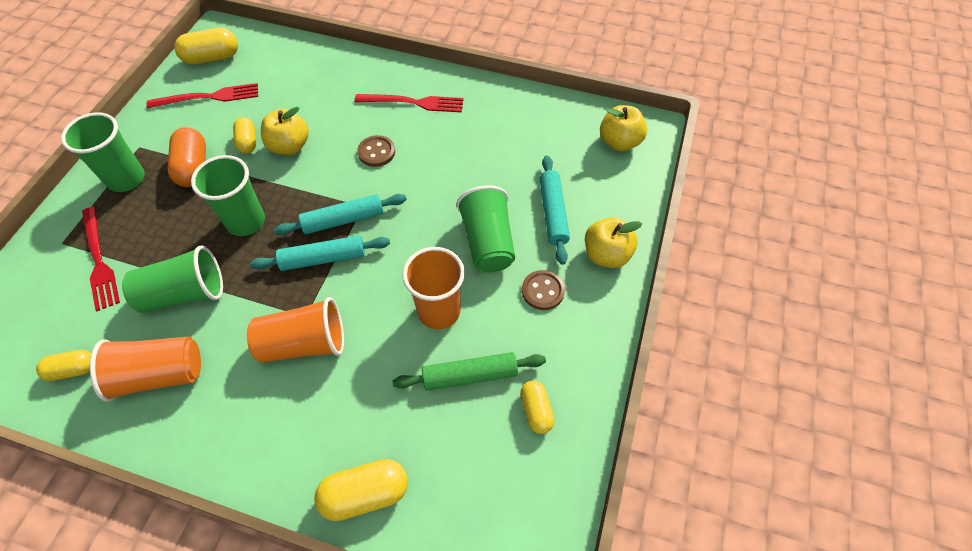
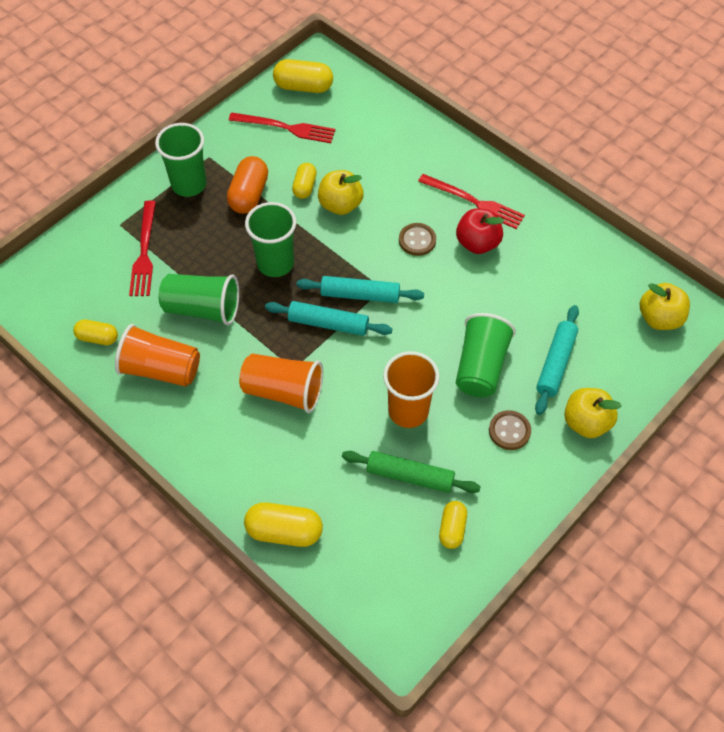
camera: 25 degrees right, 0 degrees up
none -> red apple [456,208,504,254]

